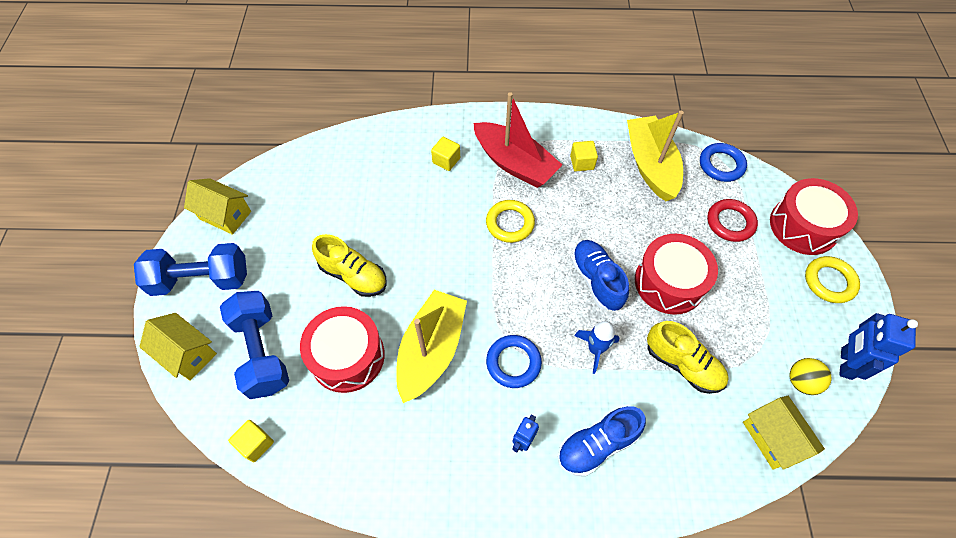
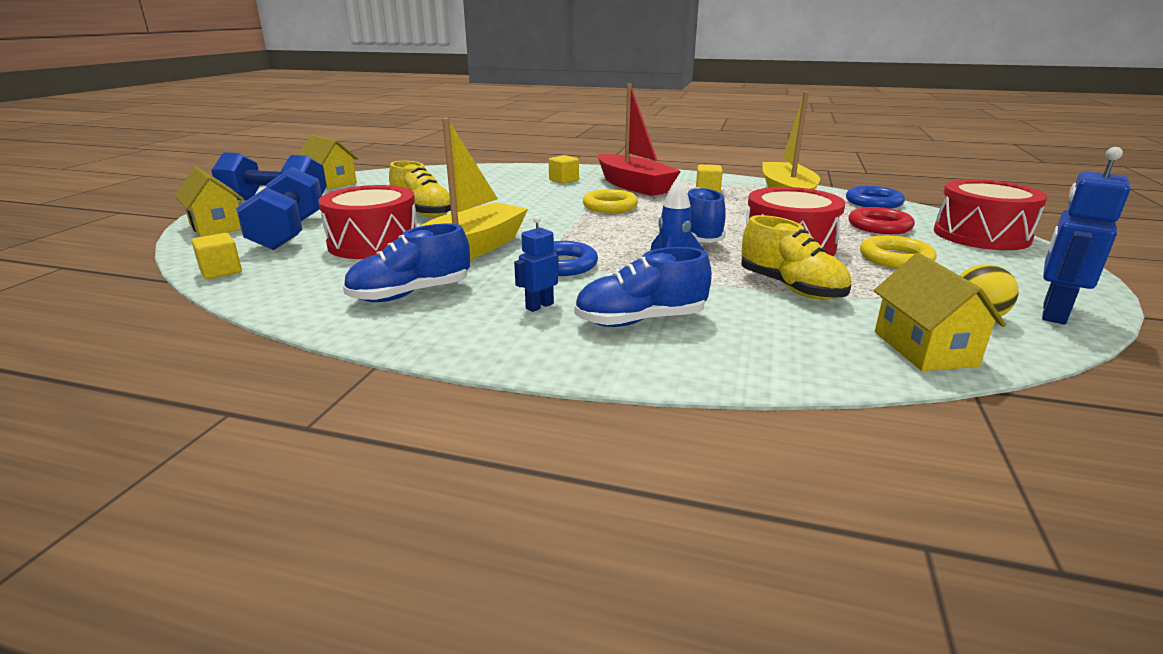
camera: 15 degrees right, 35 degrees down
yellow ring [805,256,860,303] -> yellow ring moved to [860,235,937,268]
none -> blue shoe [343,224,470,302]

